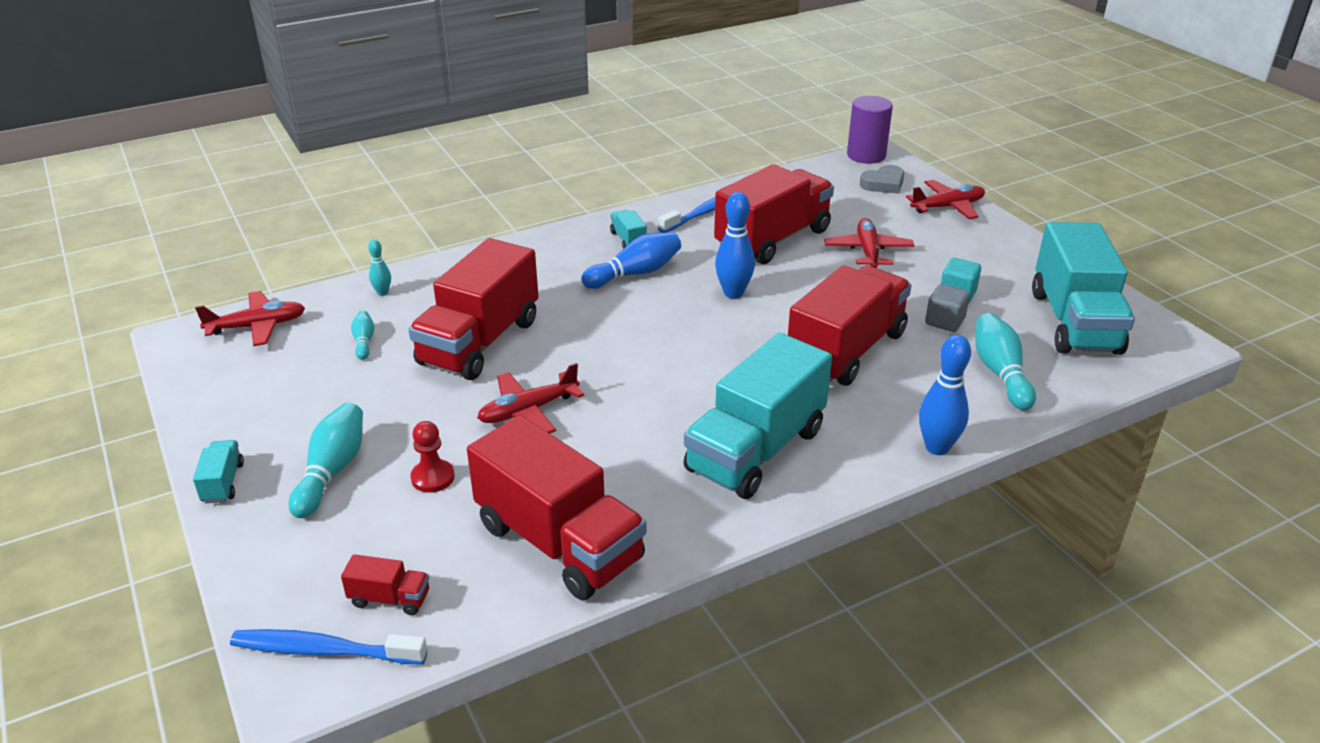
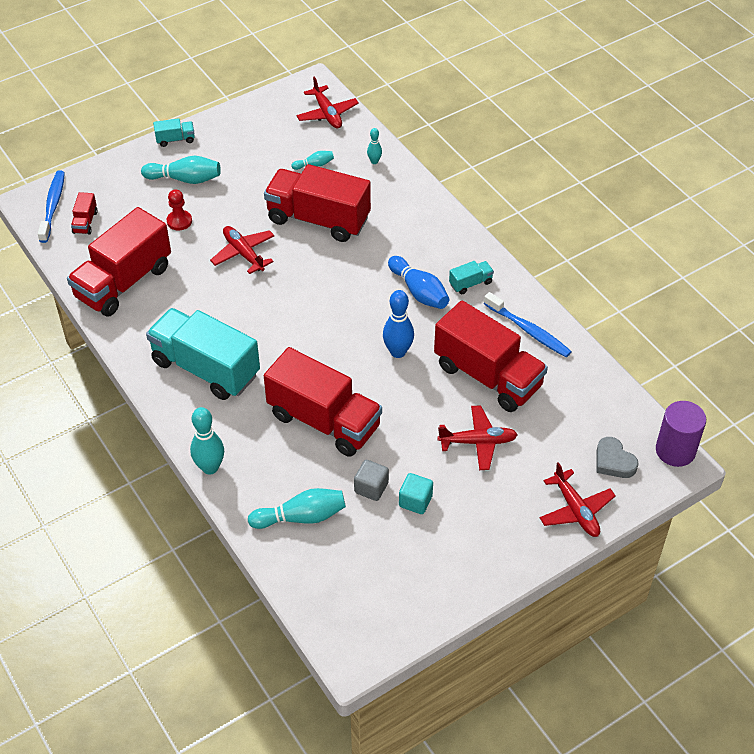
camera: 85 degrees right, 15 degrees up
blue bowling pin [919,335,971,455] -> turquoise bowling pin [190,407,224,475]
turquoise truck [1032,222,1135,355] -> none

